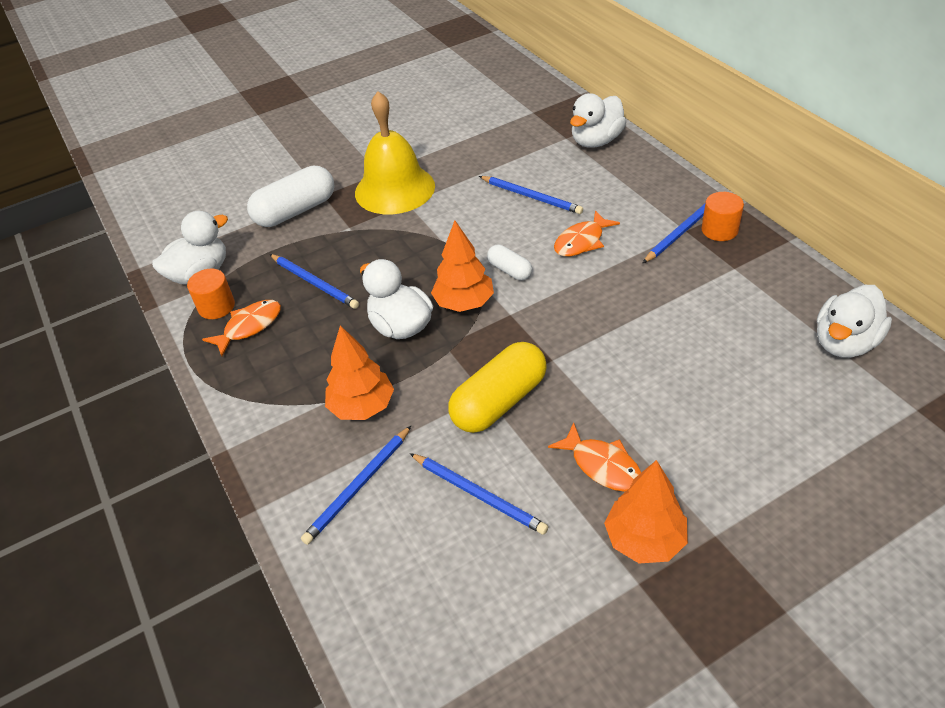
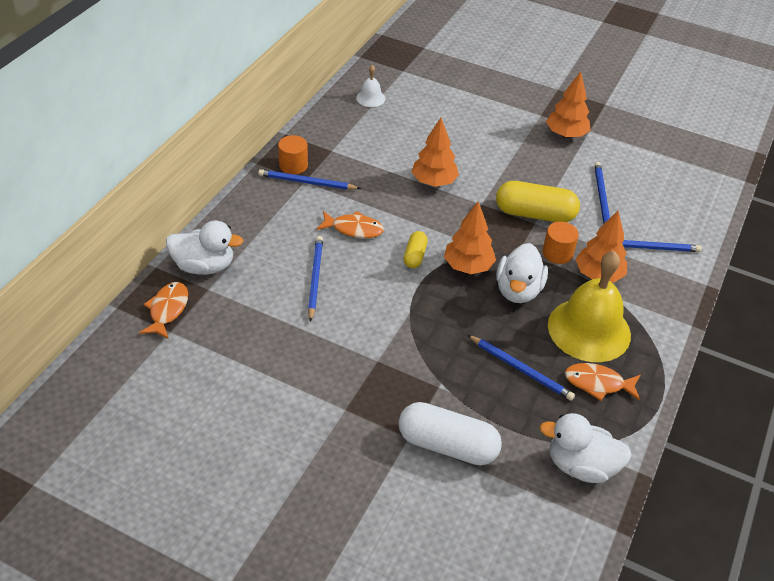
camera: 130 degrees left, 0 degrees up
orange cylinder [187,269,235,319] -> orange cylinder moved to [542,222,579,264]
blue pencil [270,254,359,309] -> blue pencil turned 120 degrees clockwise [468,335,575,401]
yellow bell [355,91,435,214] -> yellow bell moved to [548,251,631,362]
white capsule [487,244,532,280] -> yellow capsule [404,231,428,268]
orange fish [548,422,642,492] -> orange fish moved to [139,282,188,339]
white duck [817,285,892,358] -> white bell [356,65,385,107]
none -> orange tree [412,118,459,187]

